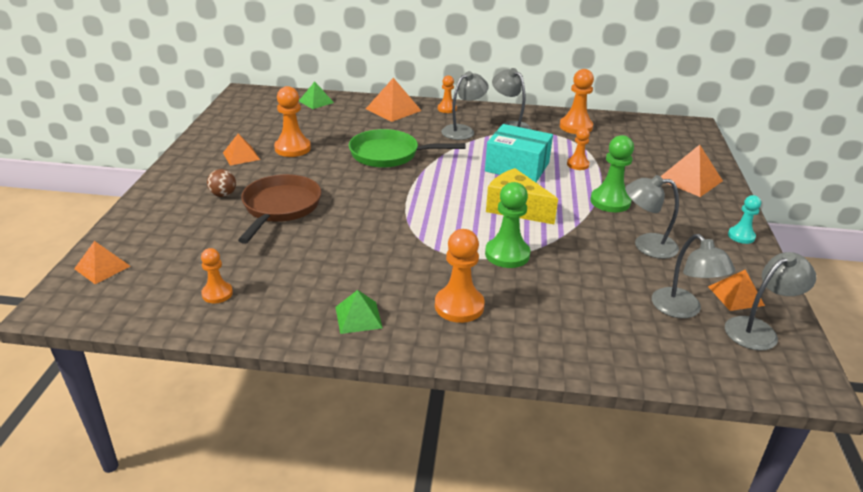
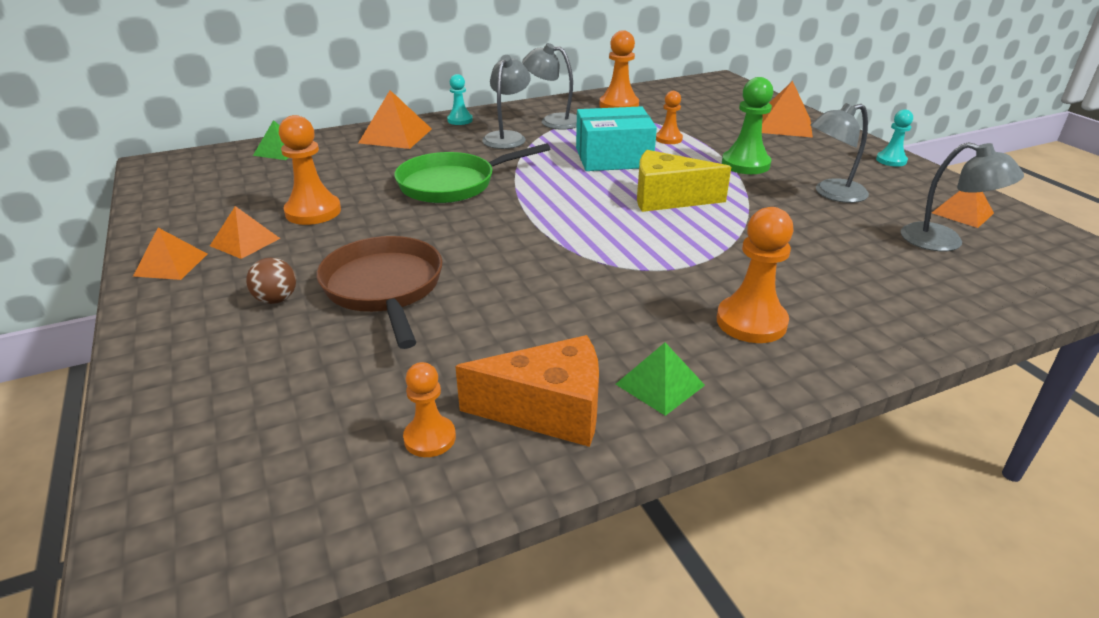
camera: 30 degrees left, 0 degrees up
orange pyramid [74,241,131,284] -> orange pyramid moved to [133,228,207,280]
orange pawn [438,75,457,113] -> turquoise pawn [447,74,473,125]
green pawn [485,182,530,268] -> none
grey lamp [725,252,816,351] -> none
none -> orange cheese [455,335,599,447]

